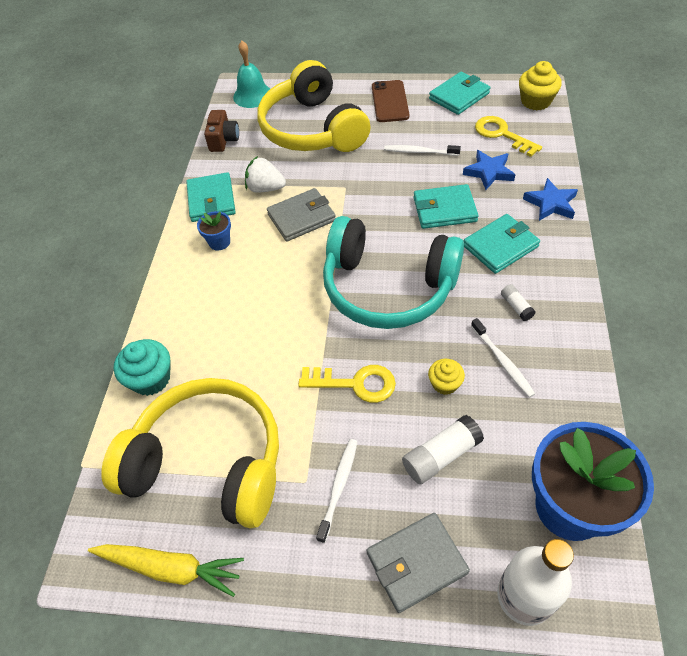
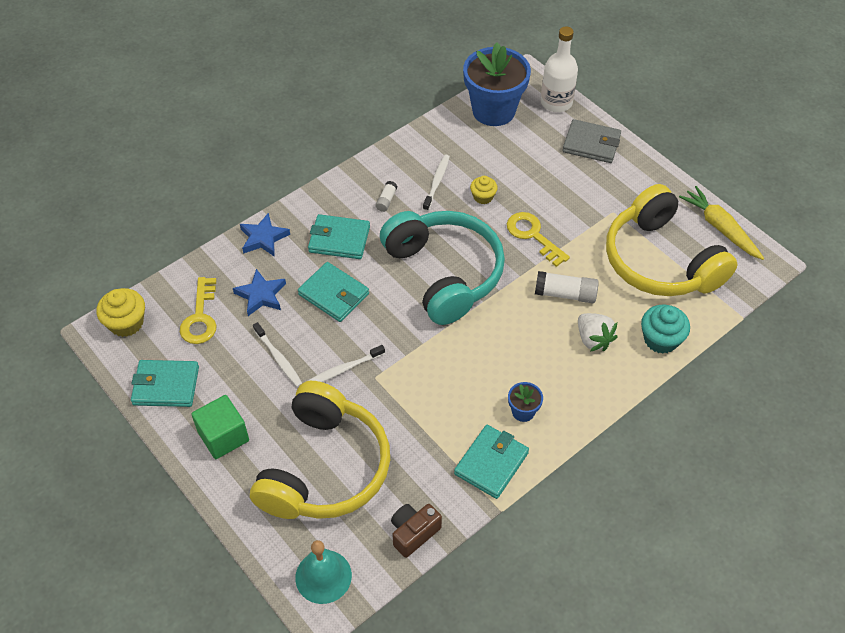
camera: 140 degrees left, 0 degrees up
white strawberry [245,156,286,193] -> white strawberry moved to [578,313,618,352]
grey wallet [267,188,336,242] -> none
white toothbrush [316,439,358,543] -> white toothbrush moved to [308,345,385,382]
brown phone [372,80,409,122] -> green cube [191,395,249,459]
white glue stick [402,415,484,484] -> white glue stick moved to [535,271,599,303]

